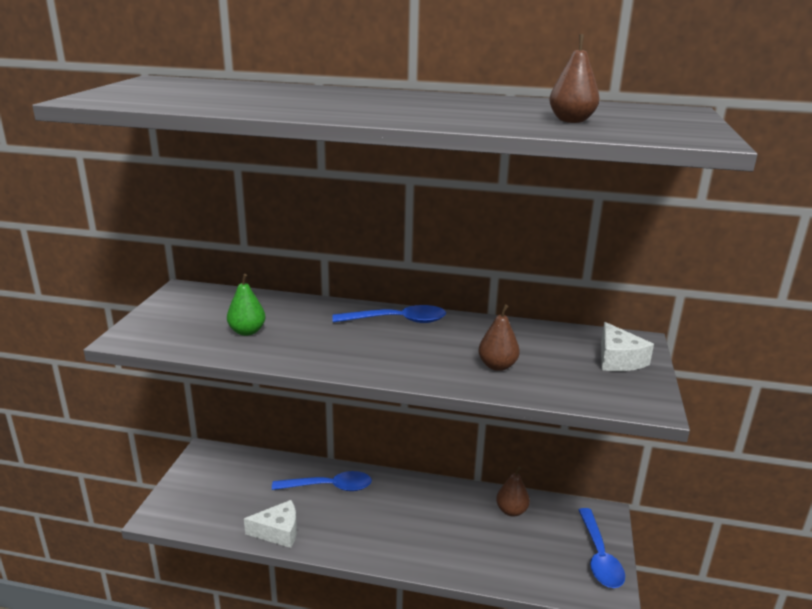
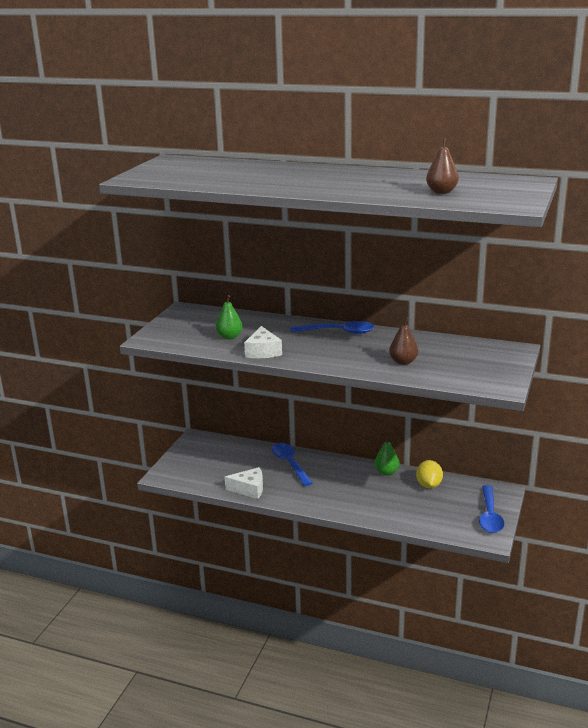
camera: 10 degrees right, 0 degrees up
blue spoon [272,471,372,491] -> blue spoon turned 120 degrees counterclockwise [272,443,313,486]
brown pear [496,467,530,517] -> yellow lemon [416,460,443,488]
white cheese [601,322,654,371] -> white cheese moved to [244,326,282,358]
none -> green pear [374,435,400,476]

